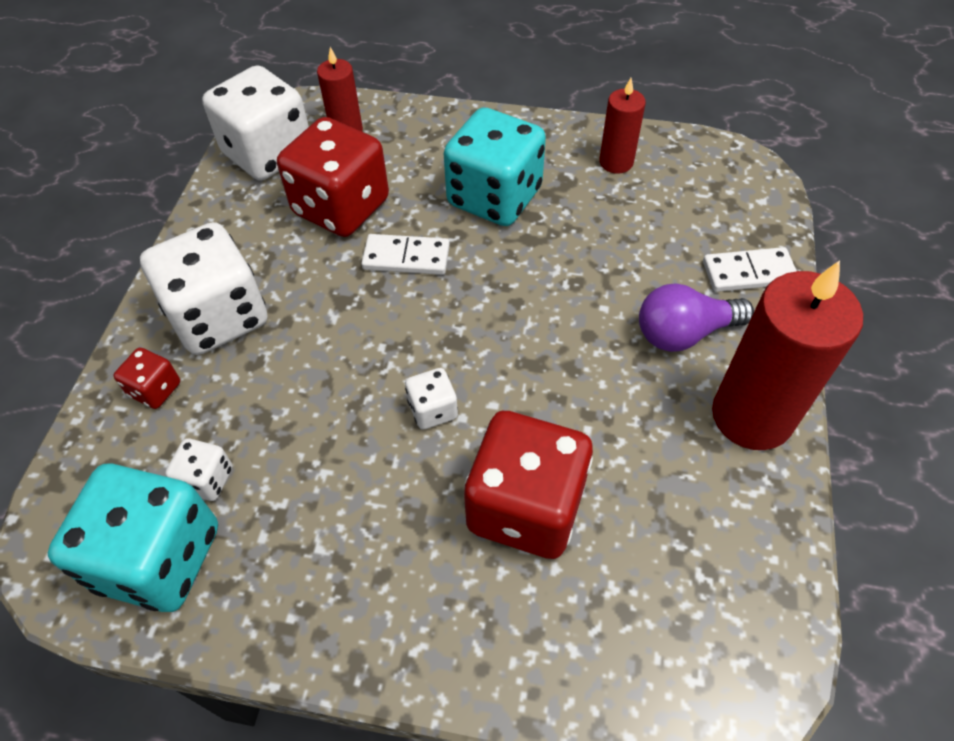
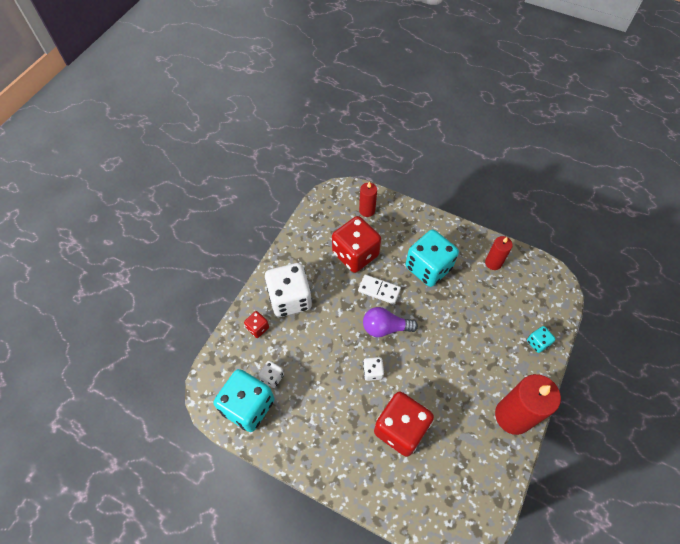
camera: 15 degrees right, 5 degrees up
white dice [202,65,309,181] -> none
purple light bulb [639,283,754,352] -> purple light bulb moved to [363,307,418,337]
white domino [703,247,797,292] -> turquoise dice [527,326,556,353]

